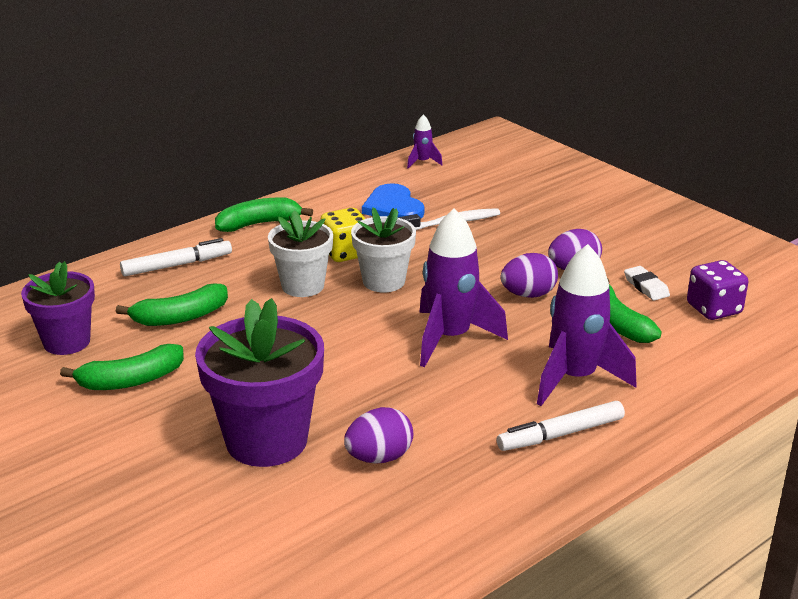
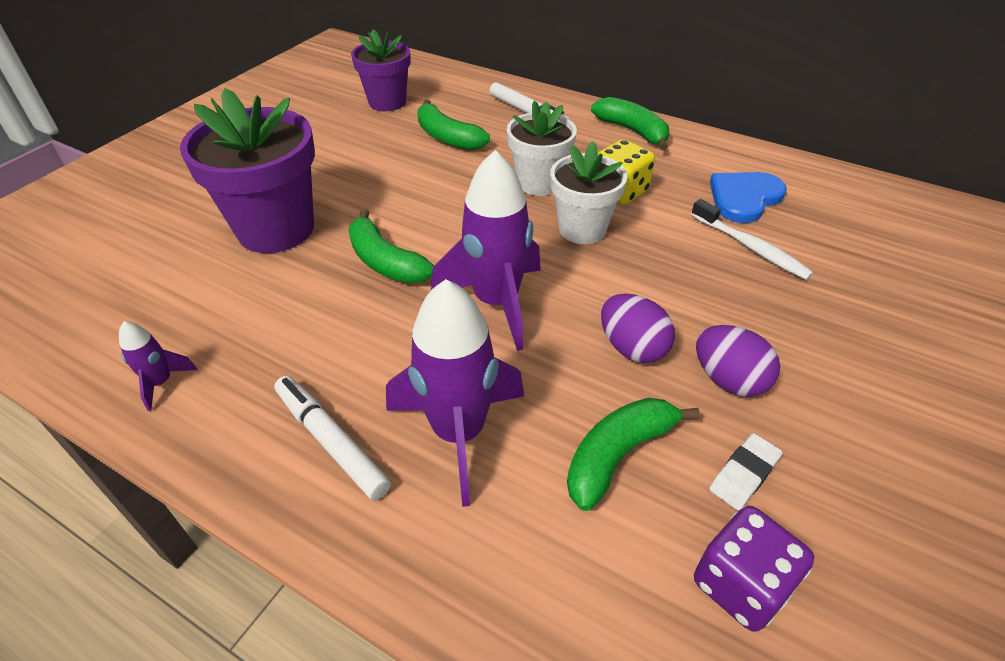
camera: 70 degrees right, 15 degrees up
green banana [60,344,184,390] -> green banana moved to [348,209,434,283]
purple egg [344,407,413,464] -> none
purple rocket [407,114,443,169] -> purple rocket moved to [119,321,197,411]

